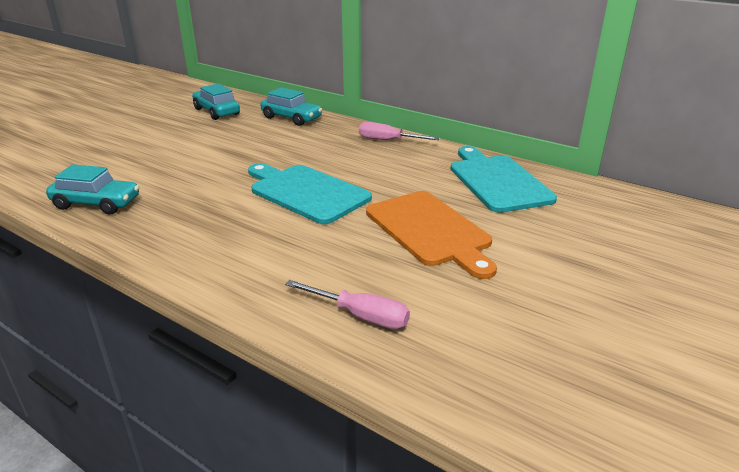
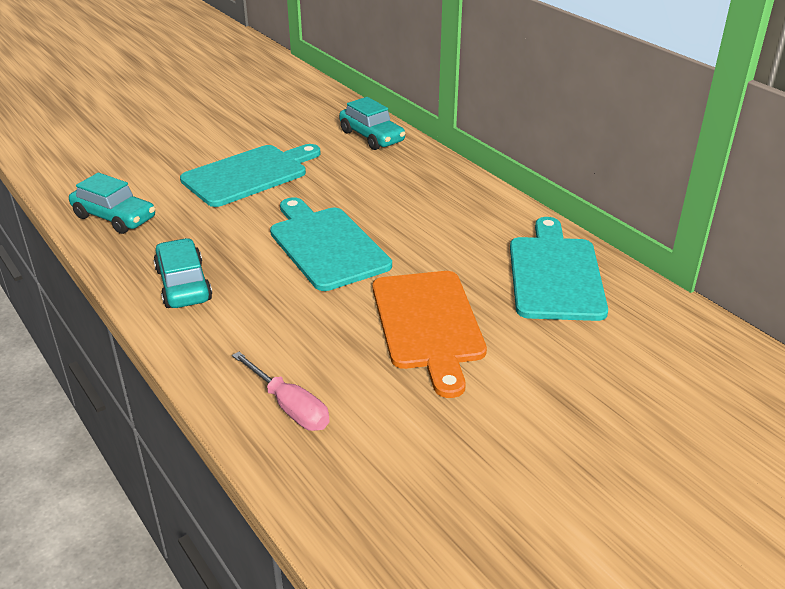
camera: 20 degrees right, 5 degrees up
turquoise car [192,83,240,120] -> turquoise car moved to [154,238,212,308]
pink screwdriver [359,122,440,140] -> none
none -> turquoise cutting board [180,144,321,207]

